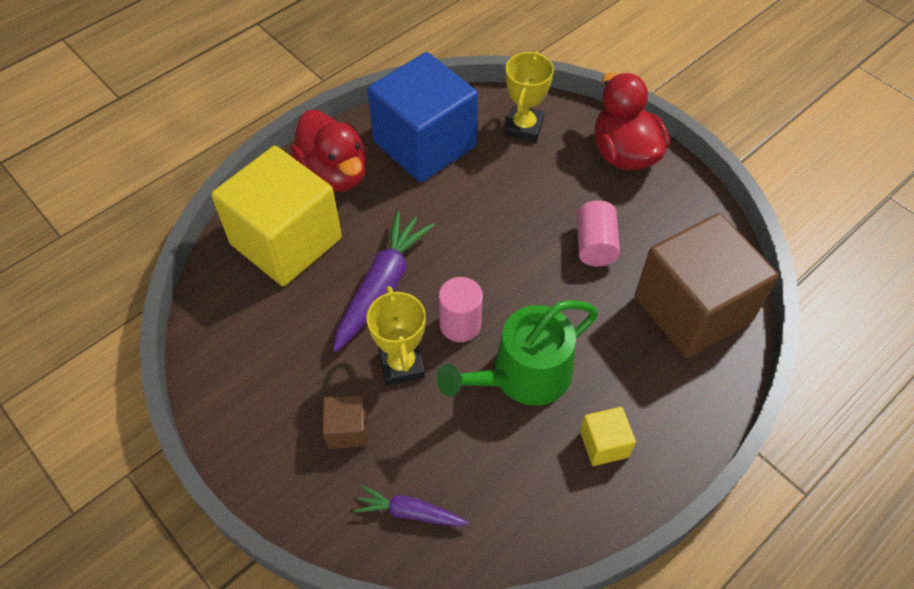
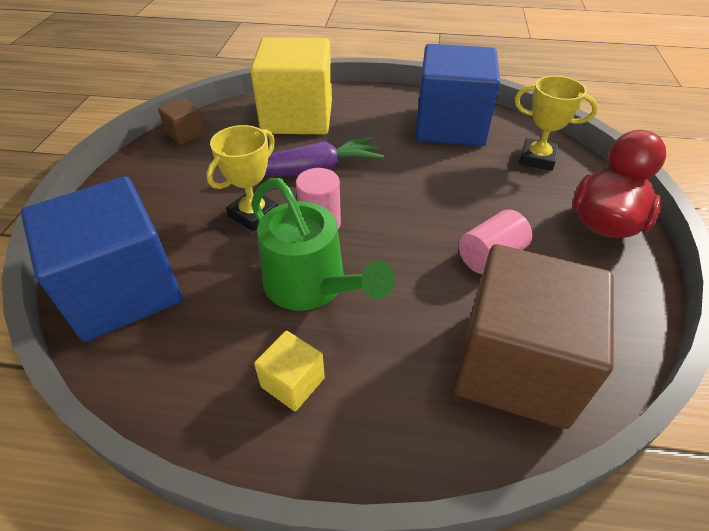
camera: 50 degrees right, 10 degrees down
red duck [291,110,367,192] -> none
brown cube [323,395,367,449] -> brown cube moved to [158,98,205,145]
purple carrot [354,485,470,527] -> blue cube [21,176,183,342]
green watering can [437,300,598,405] -> green watering can turned 150 degrees counterclockwise [251,178,394,311]
yellow trophy [504,51,554,142] -> yellow trophy turned 45 degrees clockwise [515,76,598,171]

